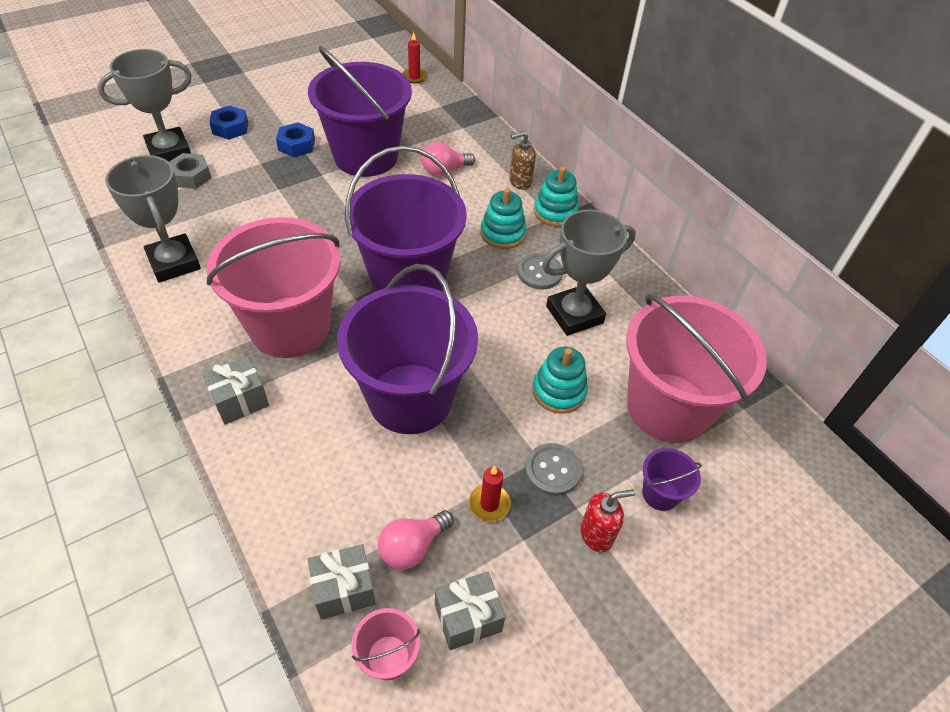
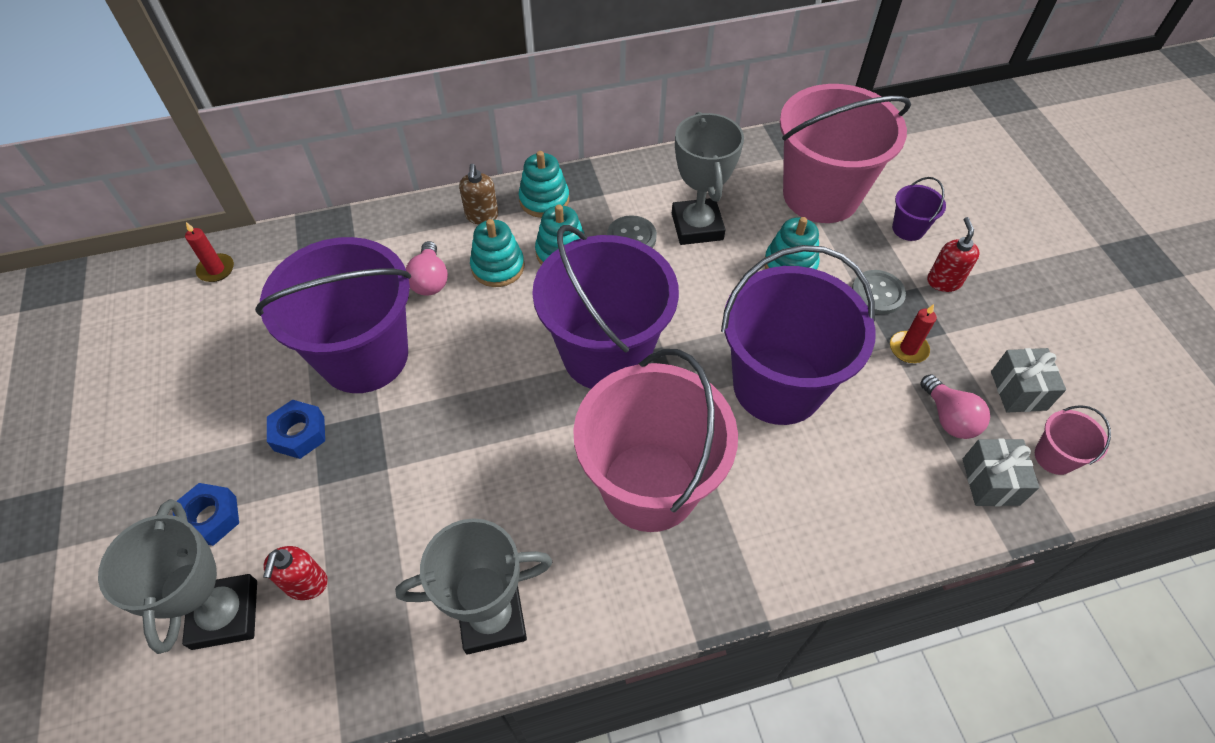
camera: 70 degrees left, 5 degrees up
grey nut [170,153,211,189] -> red soap dispenser [263,546,328,600]
grey gift [202,357,269,425] -> none
none -> turquoise stacking toy [470,219,524,287]

